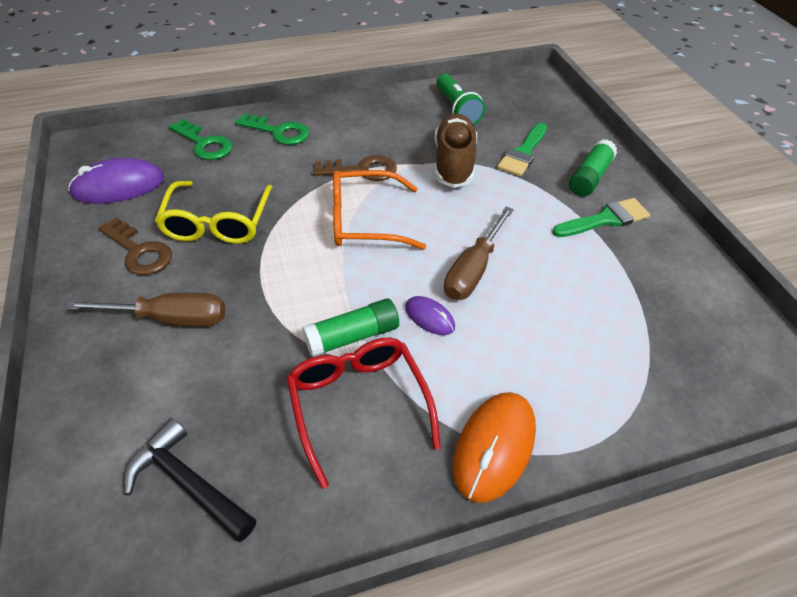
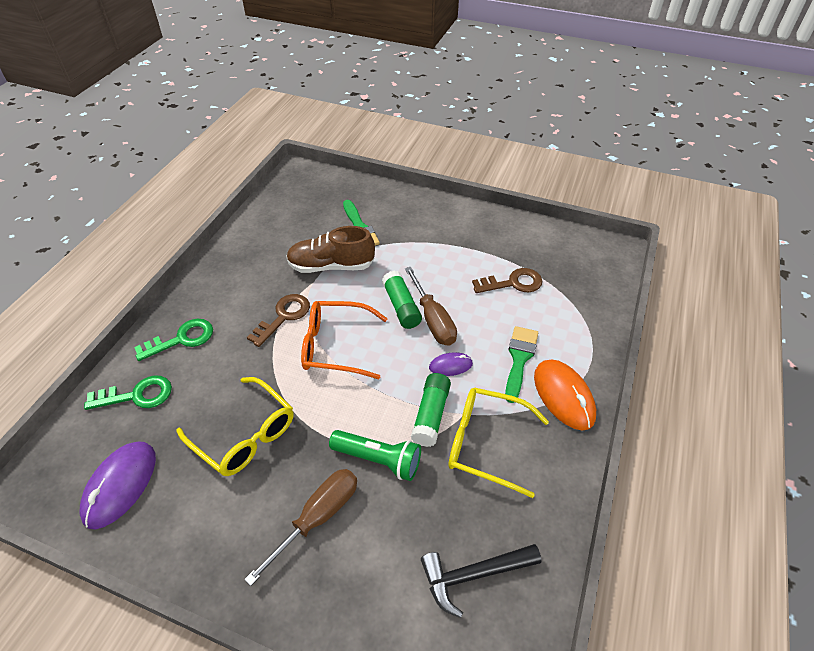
camera: 50 degrees left, 0 degrees up
brown key [98,218,172,275] -> brown key moved to [472,268,542,293]
red glasses [286,338,441,489] -> yellow glasses [448,387,549,498]
orange glasses [333,170,426,250] -> orange glasses turned 60 degrees clockwise [301,301,388,379]
brown shoe [434,114,477,188] -> brown shoe turned 45 degrees counterclockwise [286,226,375,273]
green flashlight [436,74,485,125] -> green flashlight moved to [329,430,421,481]
green brush [552,198,650,237] -> green brush moved to [505,326,538,403]
green glue stick [569,139,617,197] -> green glue stick moved to [382,271,422,329]

